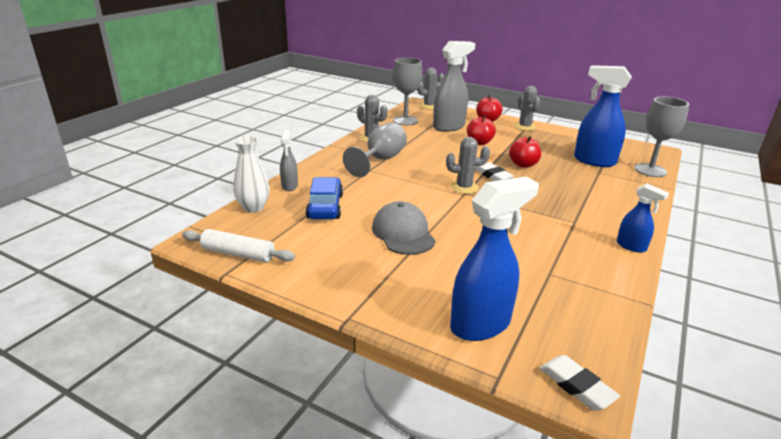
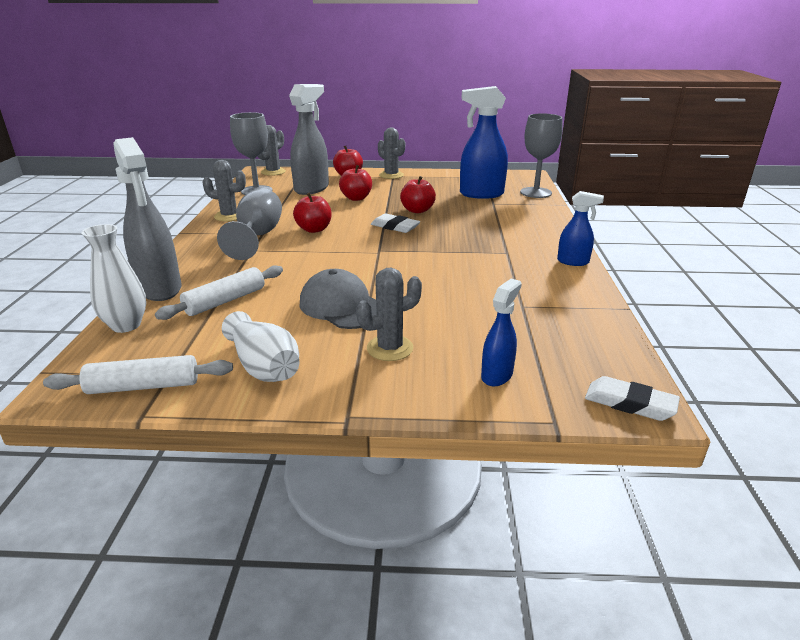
camera: 25 degrees left, 0 degrees up
grey spray bottle [280,130,298,191] -> grey spray bottle [113,137,181,301], size x1.86
blue car [306,177,343,219] -> white rolling pin [155,265,283,320]
grey cactus [446,137,490,194] -> grey cactus moved to [356,268,422,361]
blue spray bottle [450,176,539,341] -> blue spray bottle [481,279,522,386], size x0.54
none -> white vase [222,311,299,382]
none -> red apple [293,192,331,233]

